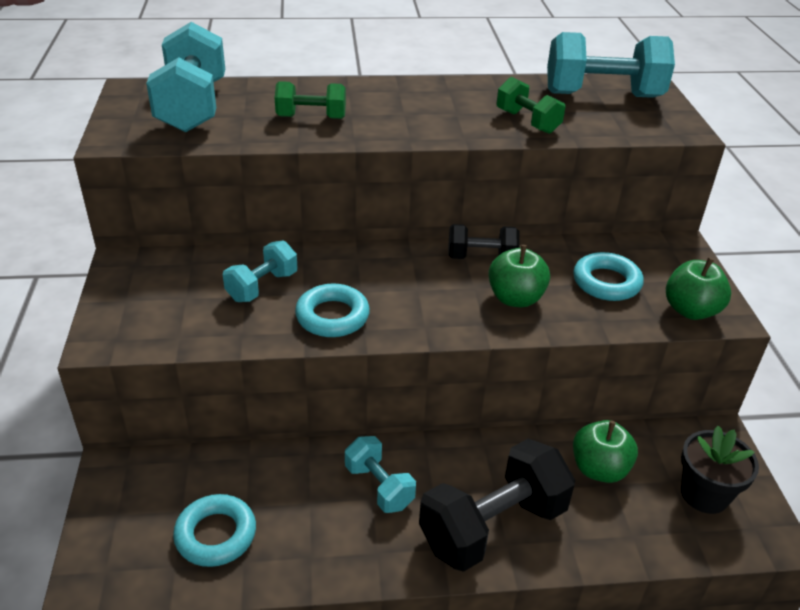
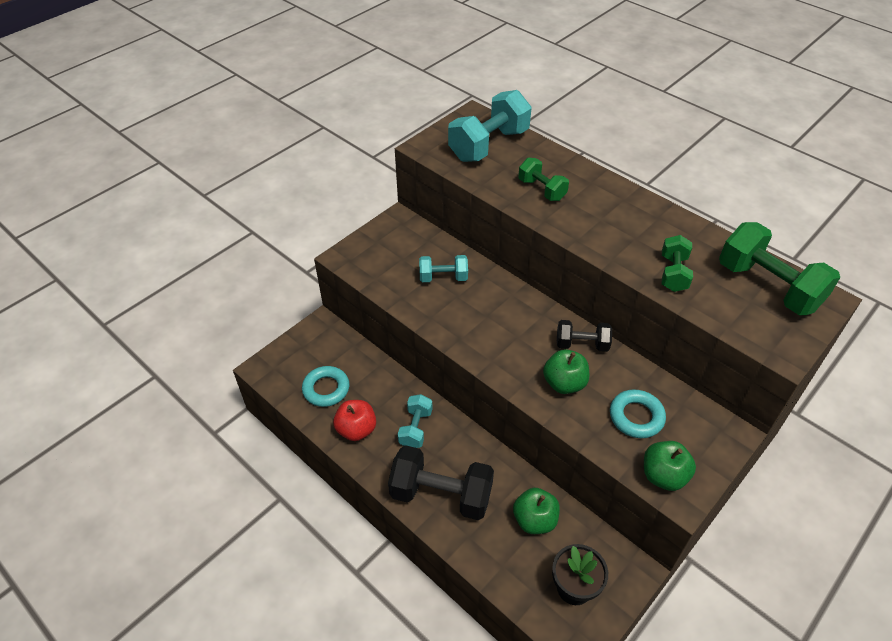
camera: 50 degrees right, 10 degrees up
turquoise ring [295,284,370,337] -> none
black dumbbell [448,224,520,259] -> black dumbbell turned 45 degrees counterclockwise [557,320,612,352]
turquoise dumbbell [547,32,675,98] -> green dumbbell [719,222,840,316]
none -> red apple [333,400,376,441]

